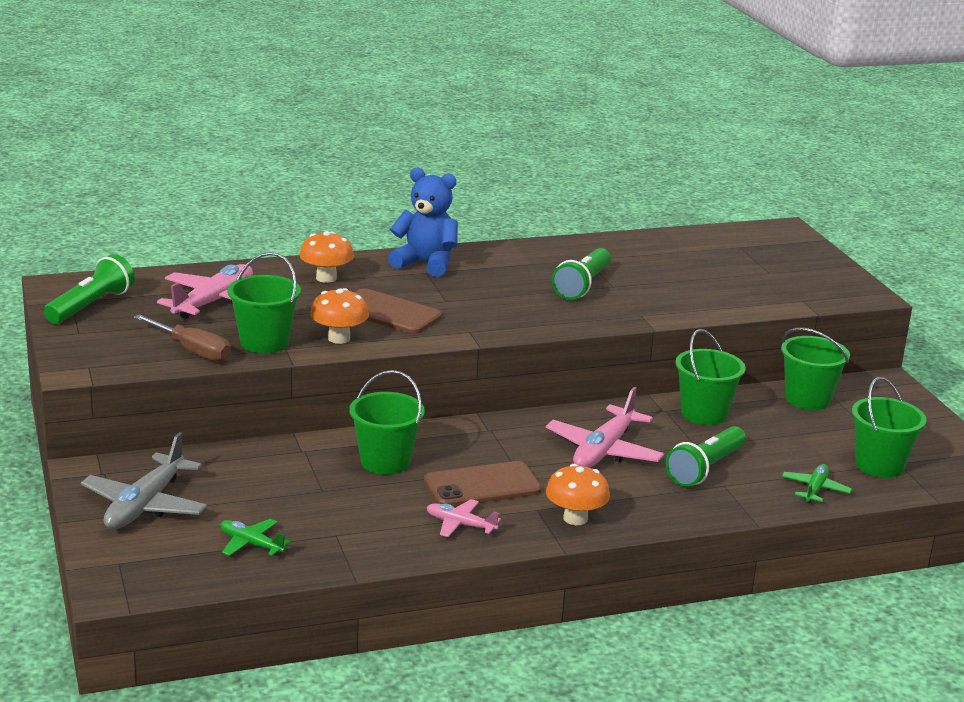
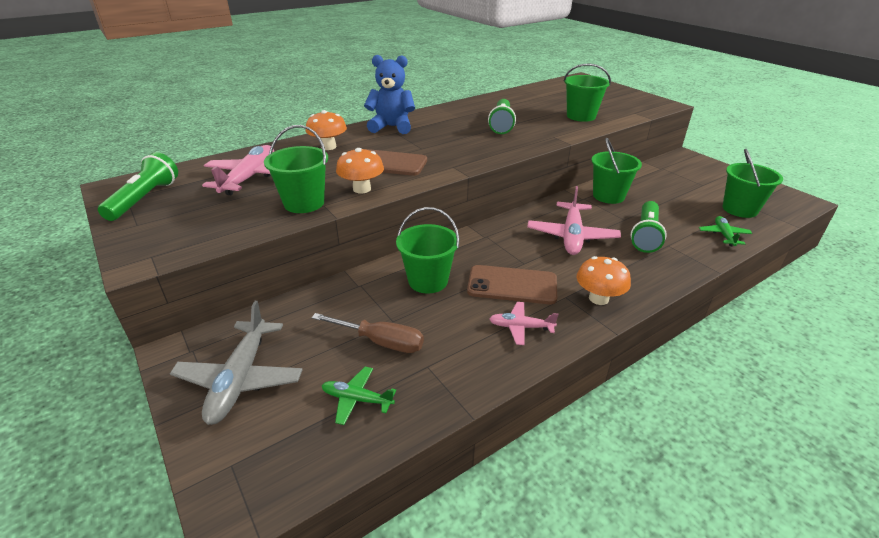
camera: 15 degrees left, 10 degrees up
brown screwdriver [134,314,231,362] -> brown screwdriver moved to [311,313,424,353]
brown phone [424,461,542,507] -> brown phone turned 45 degrees clockwise [467,265,557,304]
green bucket [781,328,850,410] -> green bucket moved to [564,64,611,122]

